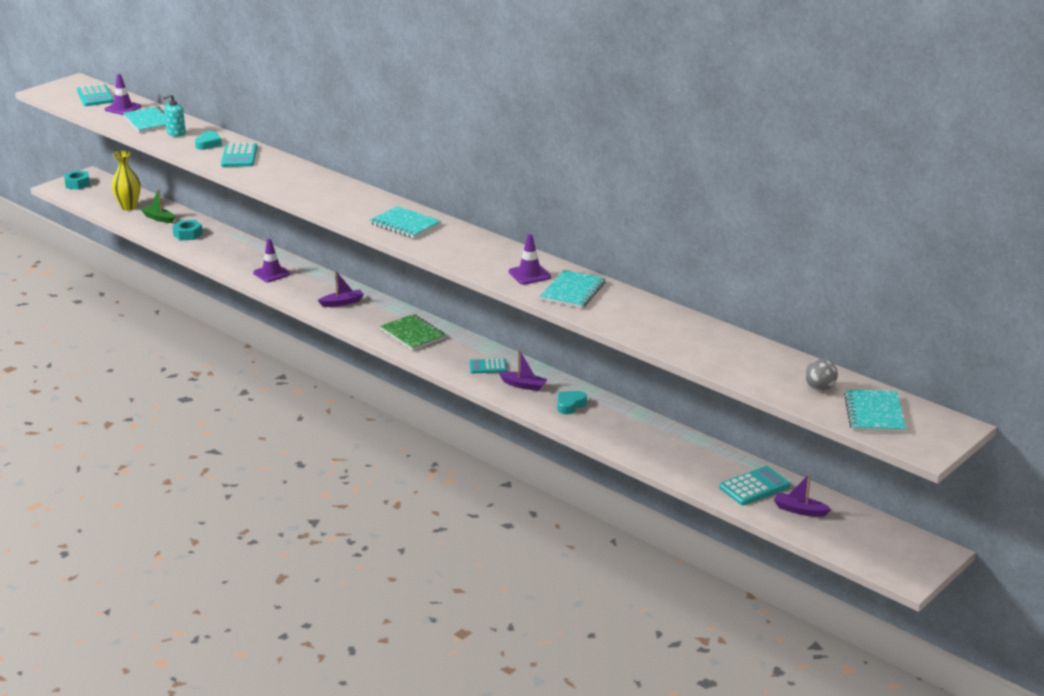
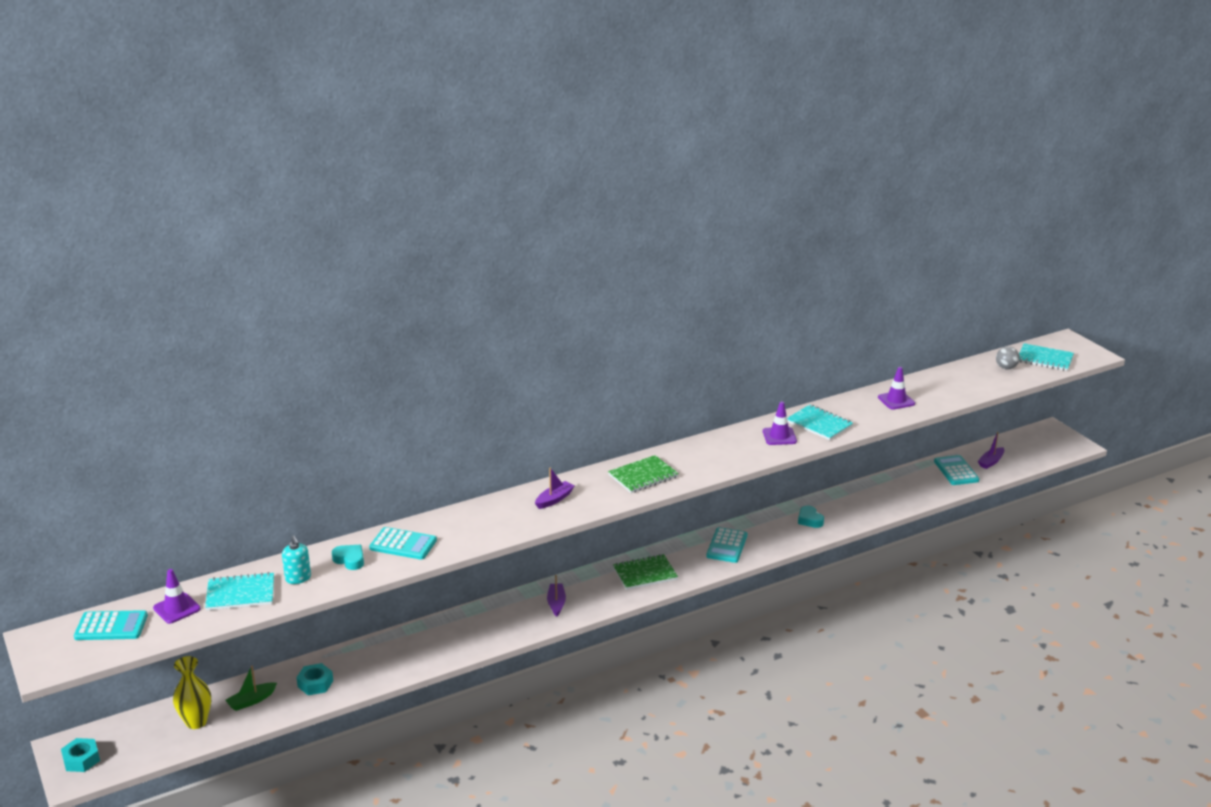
camera: 70 degrees left, 0 degrees up
purple traffic cone [253,239,291,282] -> purple traffic cone moved to [878,367,915,410]
turquoise notebook [369,206,441,239] -> green notebook [608,455,679,493]
turquoise calculator [469,359,507,373] -> turquoise calculator [706,527,747,563], size x1.51
purple boat [499,349,548,391] -> purple boat moved to [535,468,574,509]

